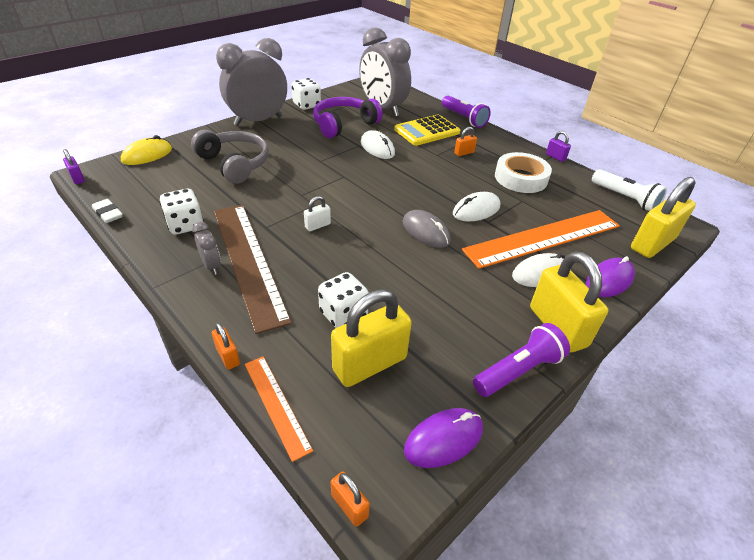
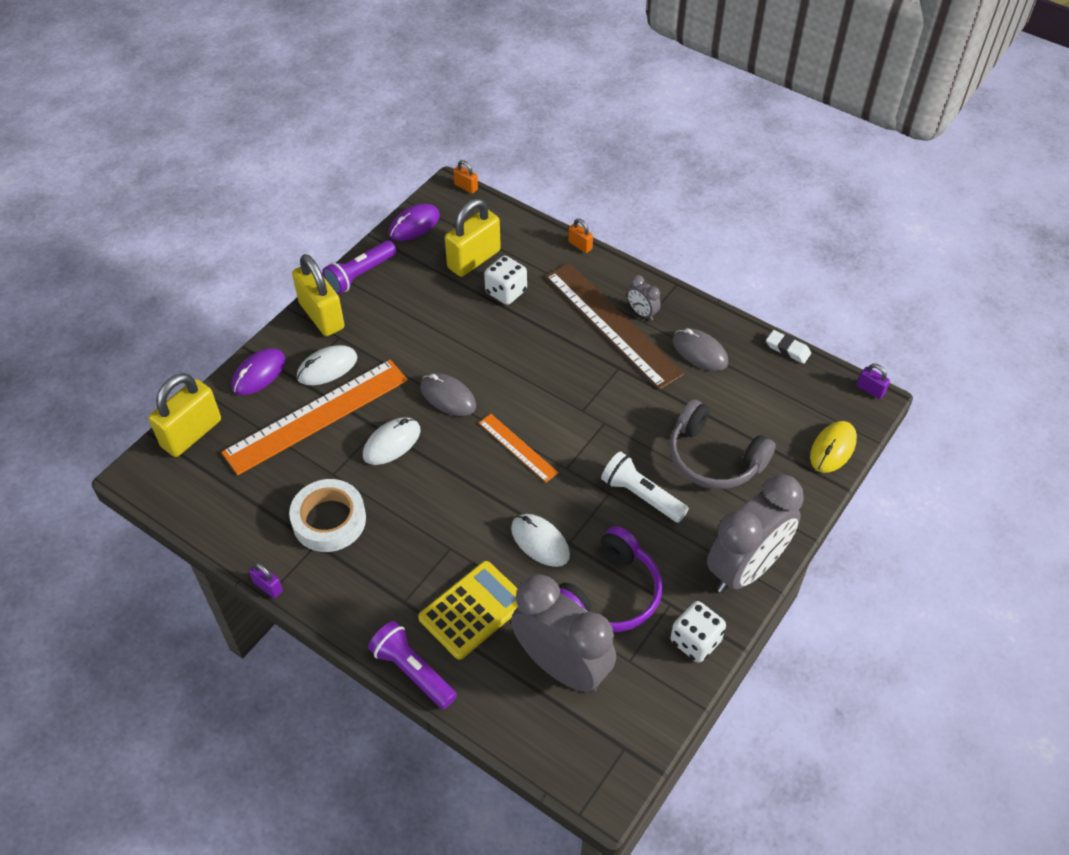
camera: 170 degrees right, 10 degrees up
white dice [159,189,204,235] -> grey mouse [673,328,728,371]
orange ruler [245,356,313,462] -> orange ruler moved to [479,414,559,482]
white padlock [304,196,331,231] -> none
orange padlock [454,127,477,156] -> none
white flashlight [592,169,667,211] -> white flashlight moved to [601,451,689,523]

